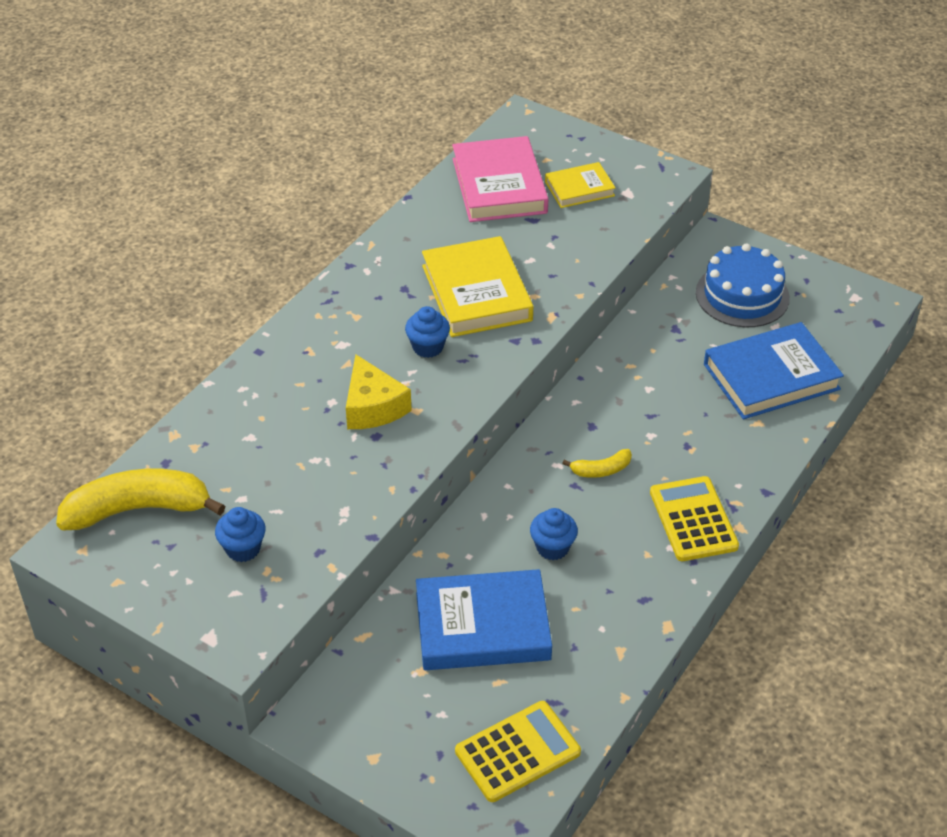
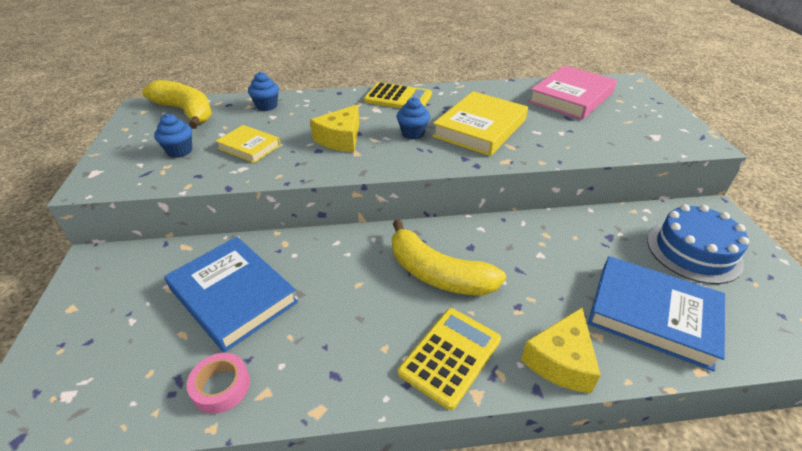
camera: 50 degrees right, 5 degrees down
yellow calculator [455,701,581,802] -> yellow calculator moved to [364,82,432,109]
blue cupcake [530,508,578,560] -> blue cupcake moved to [248,72,279,111]
yellow book [545,162,616,208] -> yellow book moved to [216,125,281,163]
yellow banana [562,449,632,478] -> yellow banana [392,219,506,296], size x2.15
none -> pink tape [187,353,250,414]
none -> yellow cheese [521,308,601,393]

